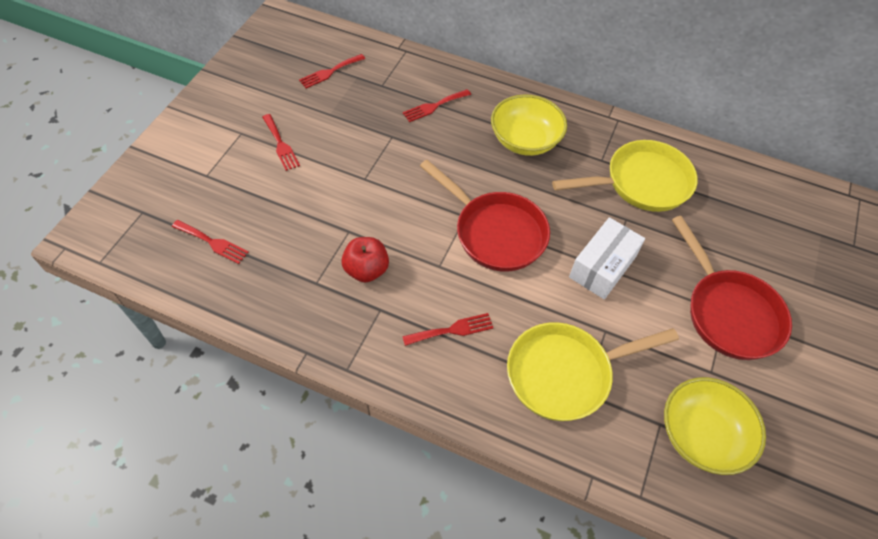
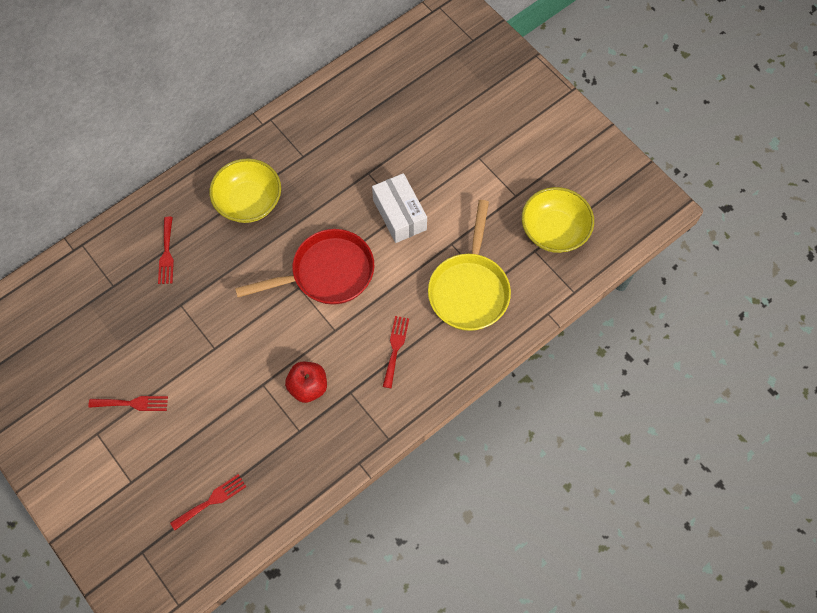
camera: 60 degrees left, 10 degrees up
red fork [299,54,365,88] -> none
yellow pan [552,140,698,212] -> none
red pan [672,216,792,360] -> none

